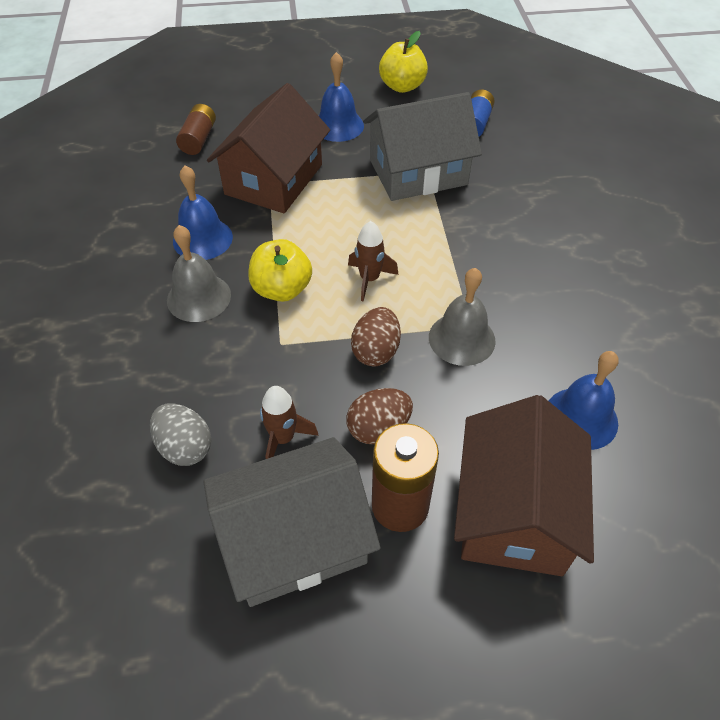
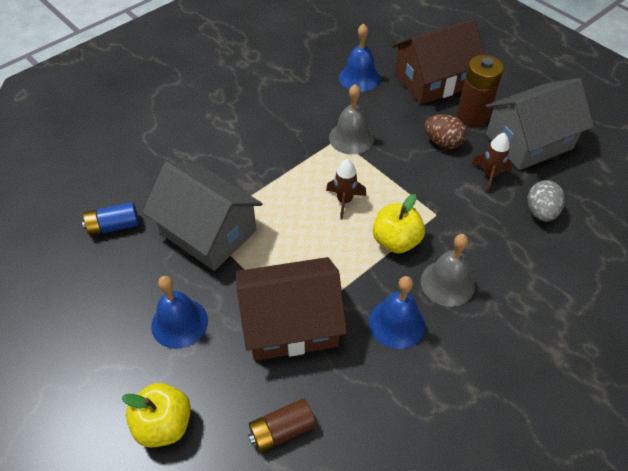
camera: 125 degrees left, 0 degrees up
grey house [204,437,380,607] -> grey house turned 60 degrees counterclockwise [486,78,594,170]
brown egg [351,307,401,366] -> none
yellow apple [379,31,428,93] -> yellow apple moved to [122,383,191,447]

